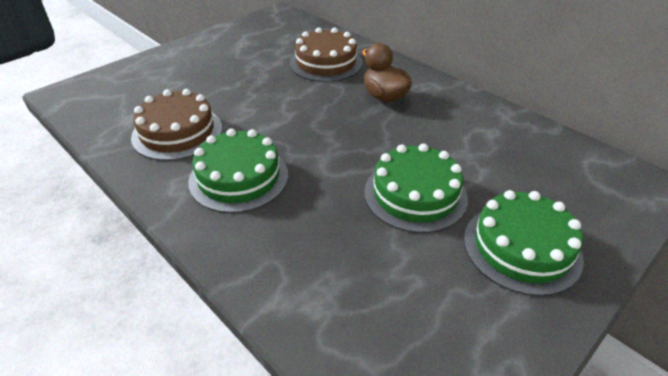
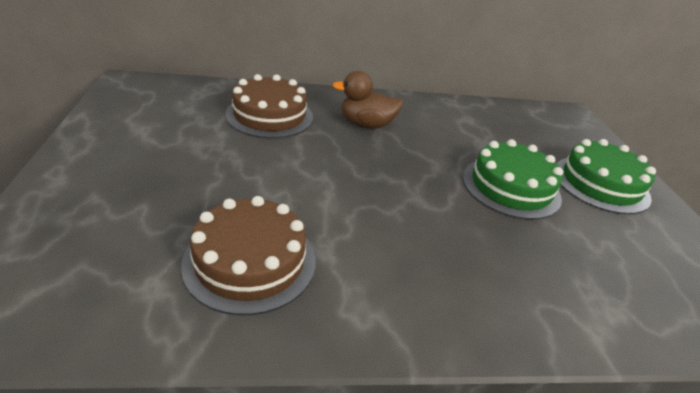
camera: 55 degrees left, 5 degrees down
green cake [188,129,288,213] -> none

